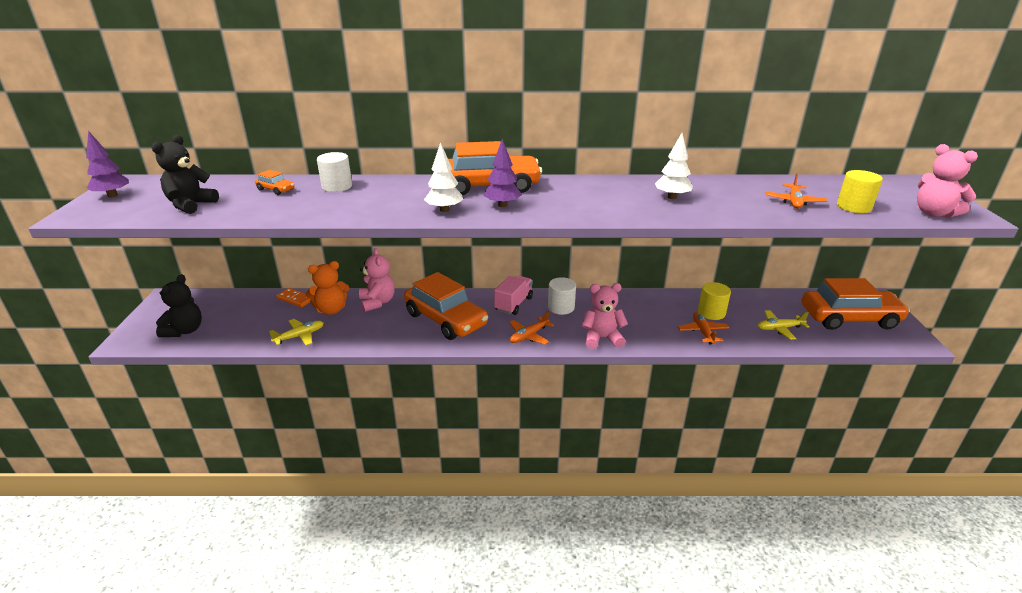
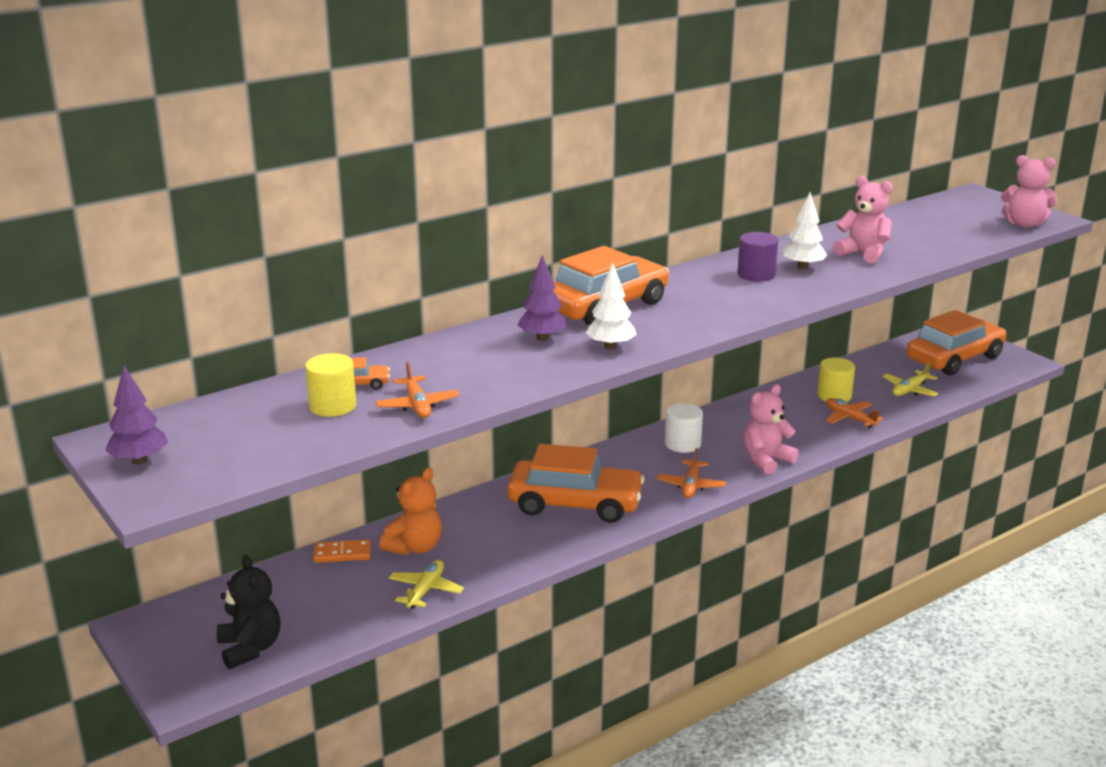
camera: 35 degrees left, 5 degrees down
black teddy bear [151,135,219,214] -> none
white cylinder [317,152,352,192] -> none
pink teddy bear [359,248,395,312] -> pink teddy bear moved to [833,176,893,264]
purple tree [484,139,522,207] -> purple tree moved to [518,255,568,341]
pink truck [494,275,533,315] -> none
orange plane [766,173,827,209] -> orange plane moved to [375,361,459,418]
yellow cylinder [837,170,883,213] -> yellow cylinder moved to [305,353,356,417]
none -> purple cylinder [737,232,778,282]

